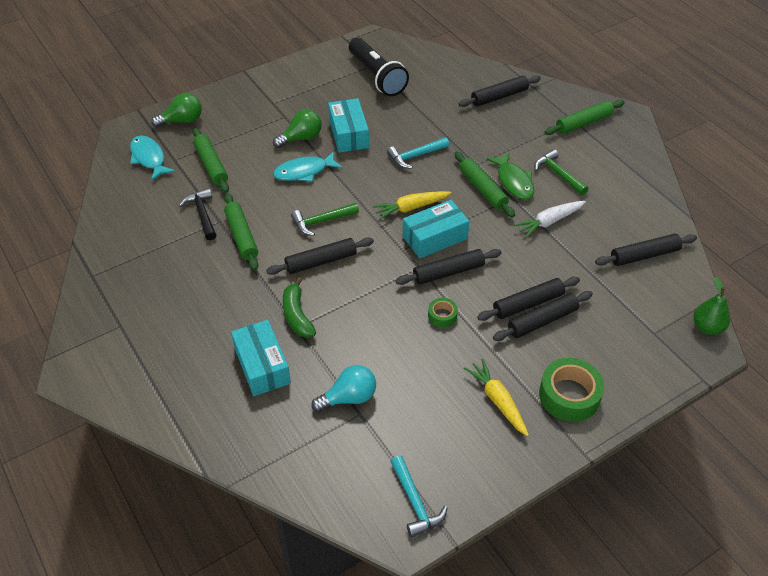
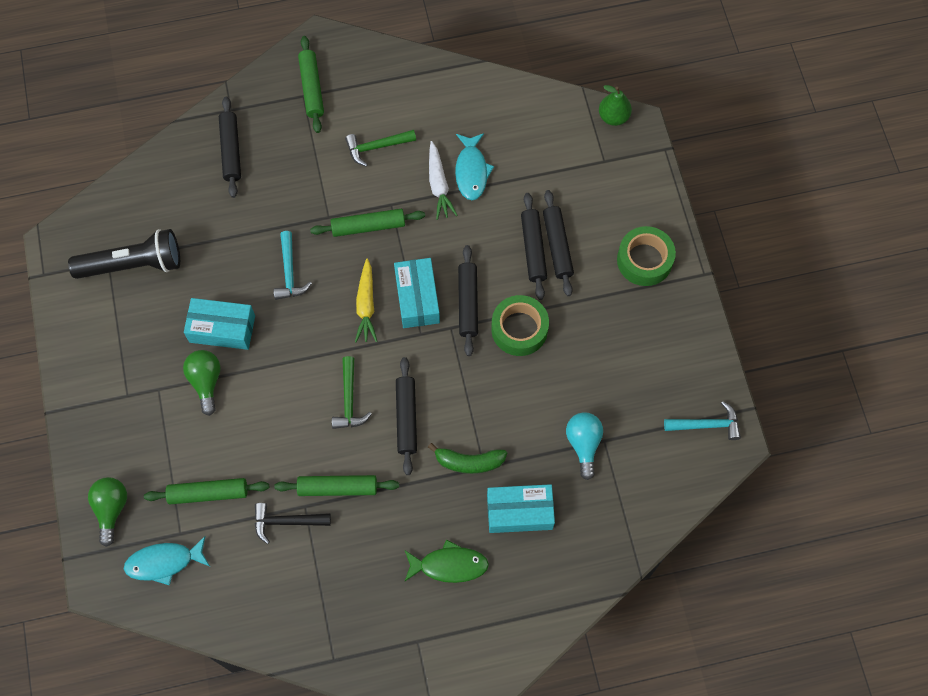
camera: 70 degrees left, 20 degrees up
turquoise fish [273,151,342,182] -> turquoise fish moved to [455,133,494,200]
green tape [428,298,458,328] -> green tape [491,295,549,356], size x1.93
yellow carrot [464,359,529,436] -> none
green fish [487,152,534,200] -> green fish moved to [404,539,489,583]
black rolling pin [595,234,697,266] -> none

